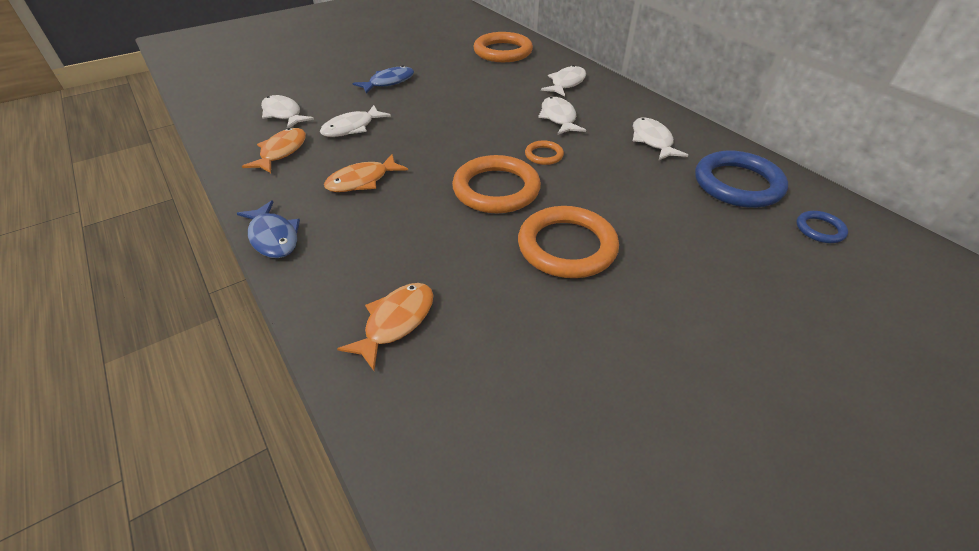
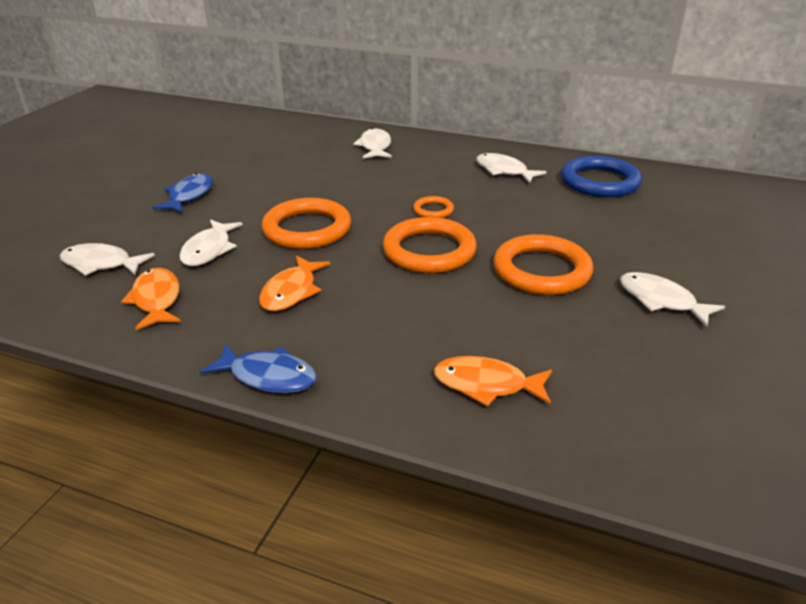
camera: 35 degrees left, 10 degrees down
orange fish [337,283,434,371] -> orange fish turned 75 degrees counterclockwise [434,356,552,407]
orange ring [474,32,533,62] -> orange ring moved to [262,198,351,249]
white fish [538,97,586,135] -> white fish moved to [620,272,725,327]
blue ring [796,211,848,243] -> none

